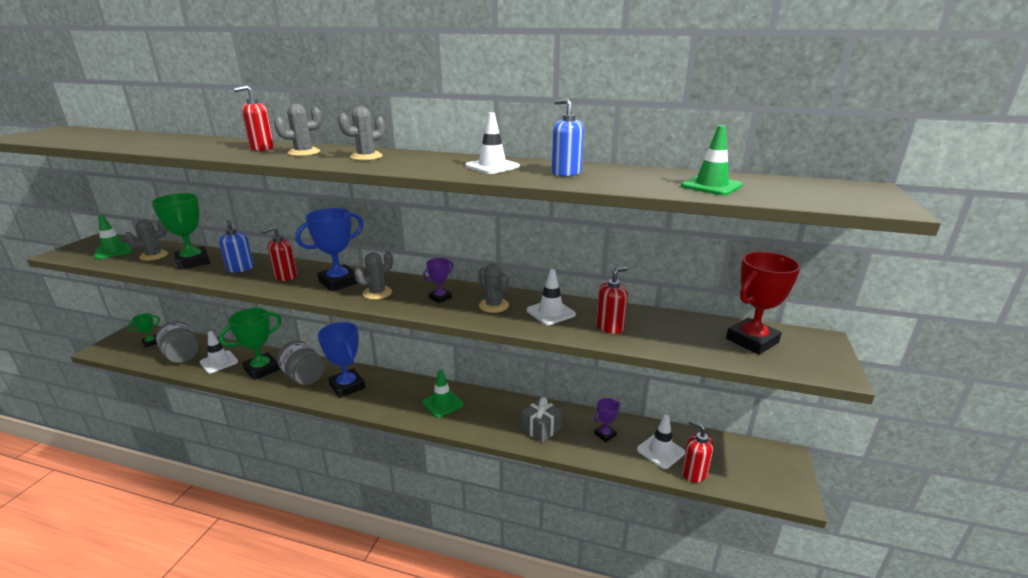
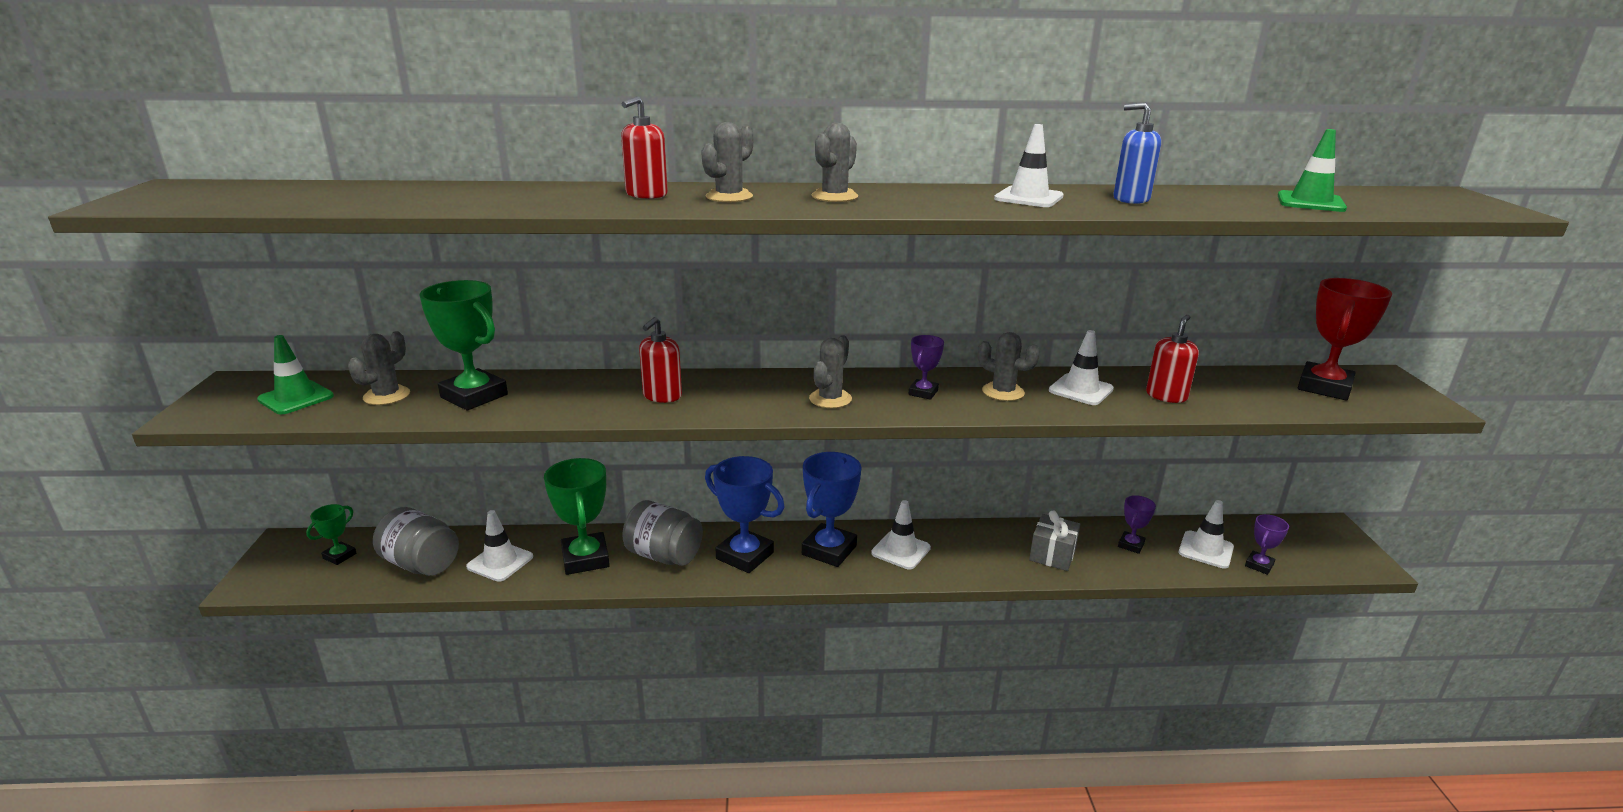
camera: 20 degrees left, 0 degrees up
blue soap dispenser [219,220,254,273] -> none
green trophy [219,308,282,380] -> green trophy turned 45 degrees counterclockwise [544,458,610,575]
blue trophy [295,208,363,291] -> blue trophy moved to [802,452,862,567]
green traffic cone [422,370,464,418] -> white traffic cone [871,500,931,570]
red soap dispenser [682,420,714,483] -> purple trophy [1245,514,1289,575]

